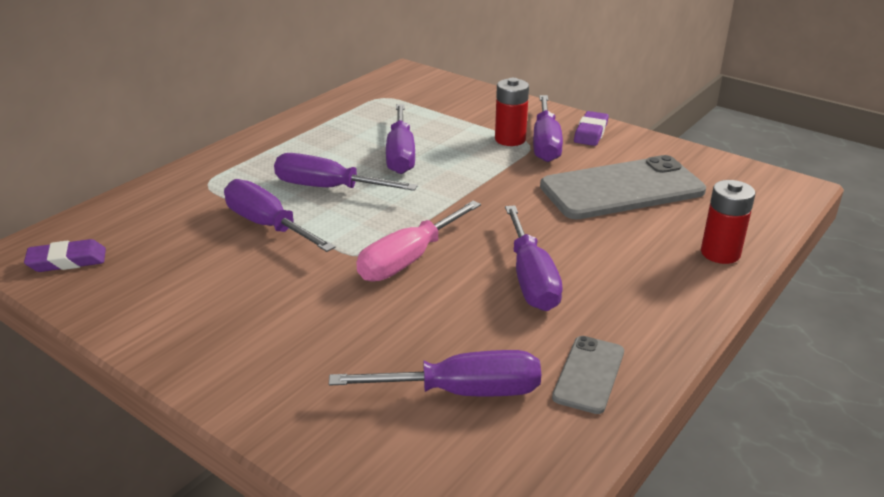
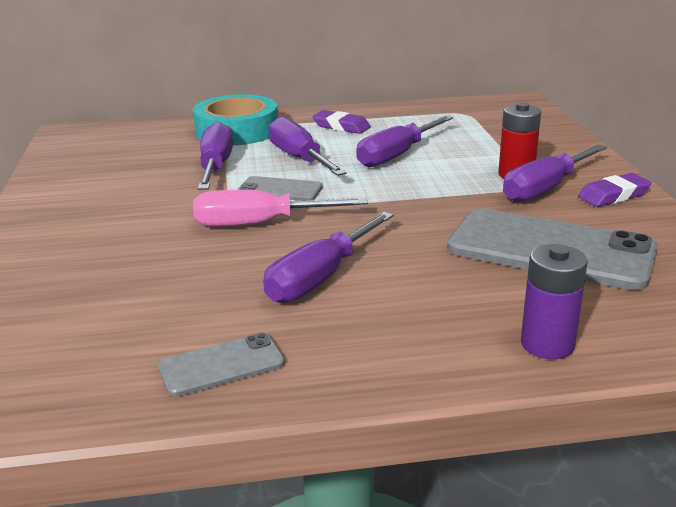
camera: 45 degrees right, 5 degrees down
purple eraser [24,239,106,272] -> purple eraser moved to [313,110,371,134]
purple screwdriver [329,350,541,396] -> none
red battery [701,180,755,264] -> purple battery [521,244,588,359]
none -> turquoise tape [193,94,278,145]
none -> grey phone [237,176,323,201]

